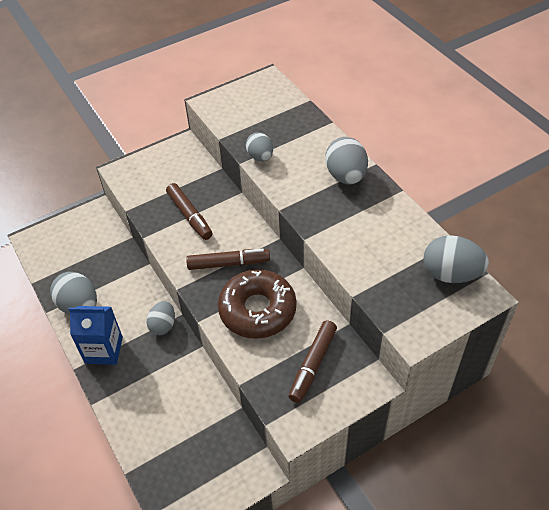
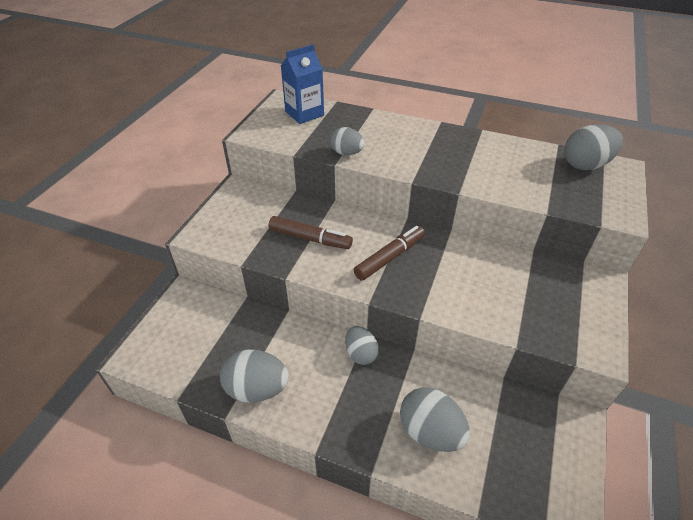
camera: 40 degrees left, 5 degrees down
blue carton [69,306,123,365] -> blue carton moved to [281,45,324,124]
brown donut [218,269,296,339] -> none
brown marker [289,320,337,403] -> none
grey egg [326,137,368,185] -> grey egg moved to [400,387,470,452]

